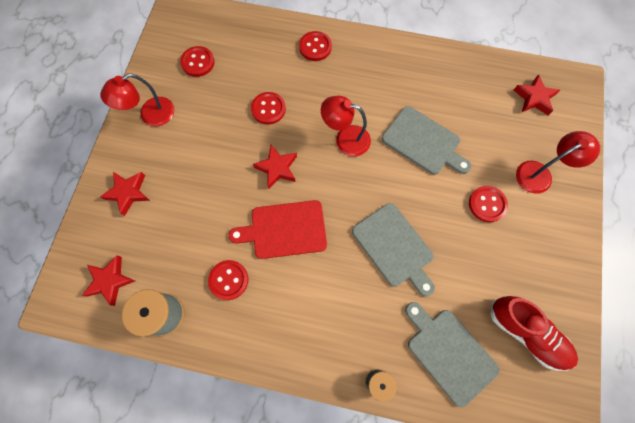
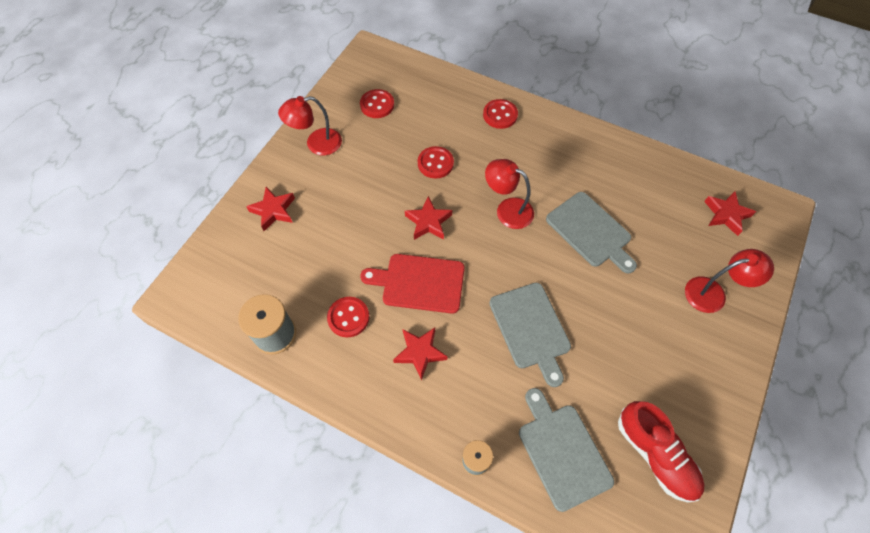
camera: 15 degrees right, 10 degrees down
red star [82,255,135,306] -> red star moved to [393,328,447,380]
red button [469,186,508,222] -> none

